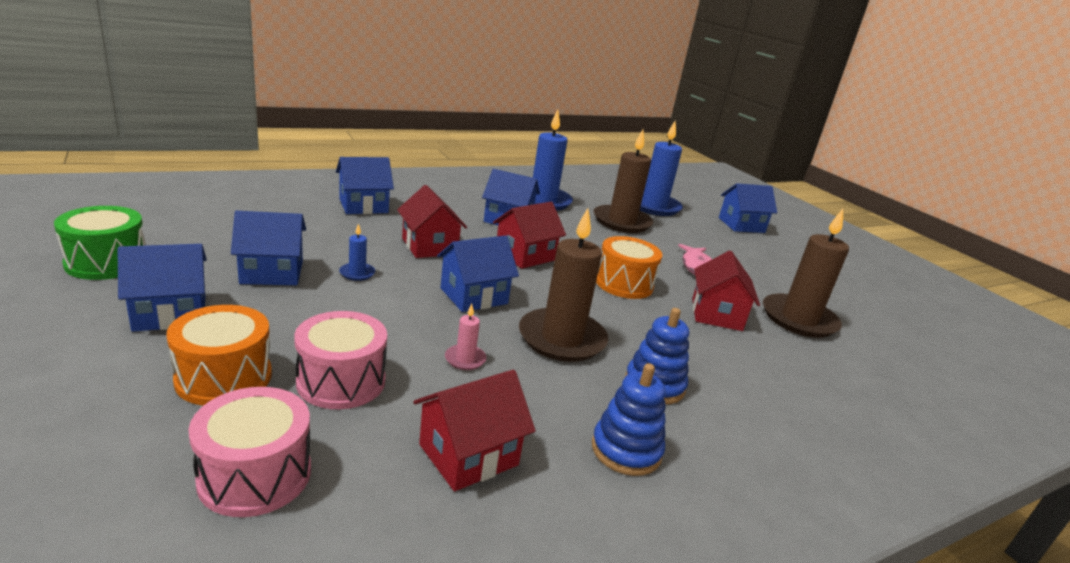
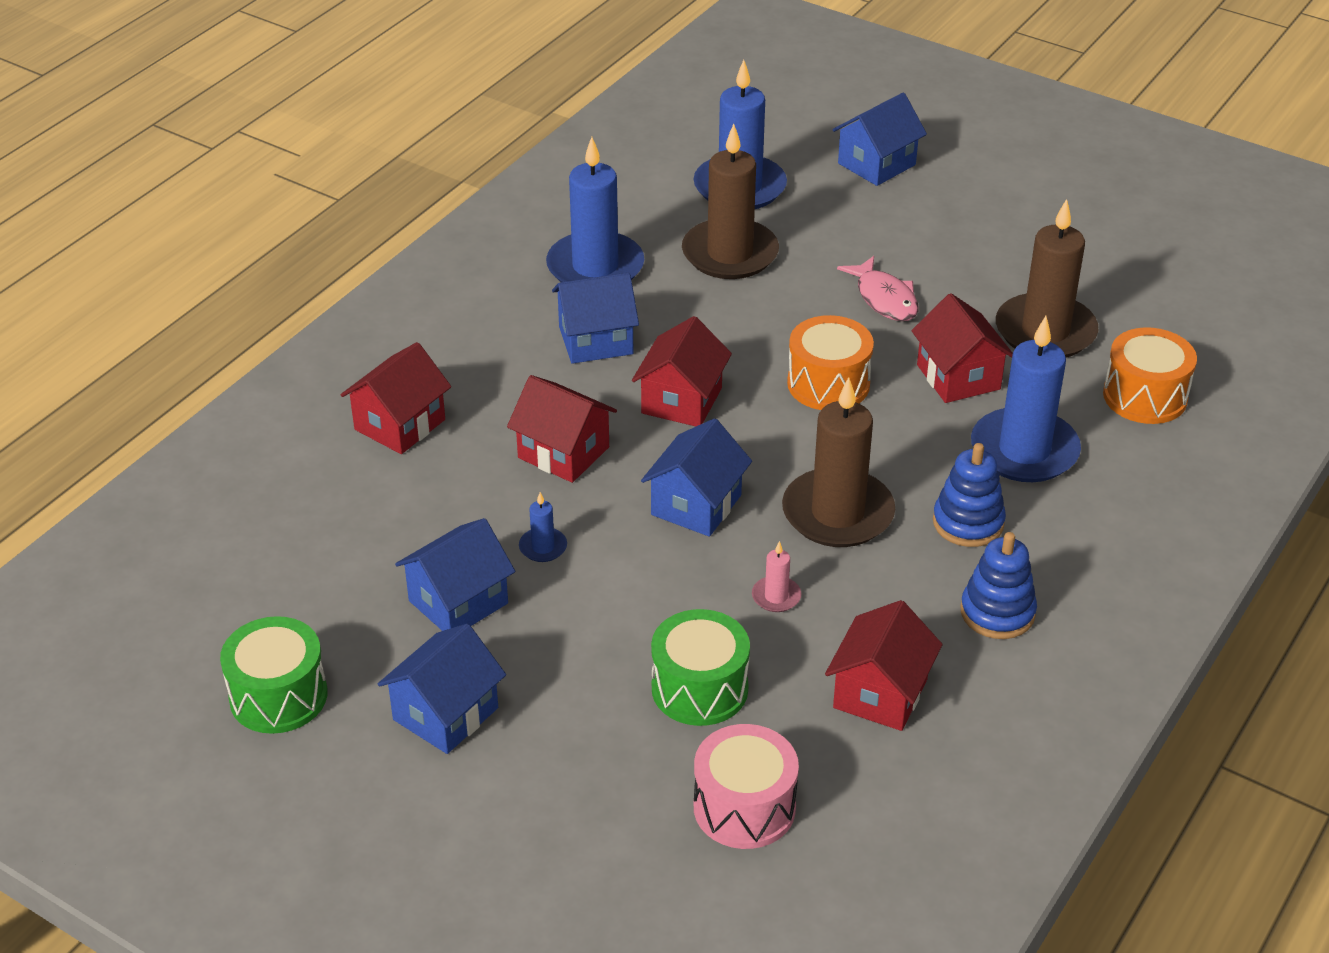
camera: 25 degrees left, 15 degrees up
orange drum [167,305,272,406] -> orange drum moved to [1103,327,1197,424]
pink drum [294,311,387,409] -> green drum [651,609,750,726]
blue house [336,157,394,214] -> red house [341,342,451,454]
none -> blue candle [971,316,1081,482]

